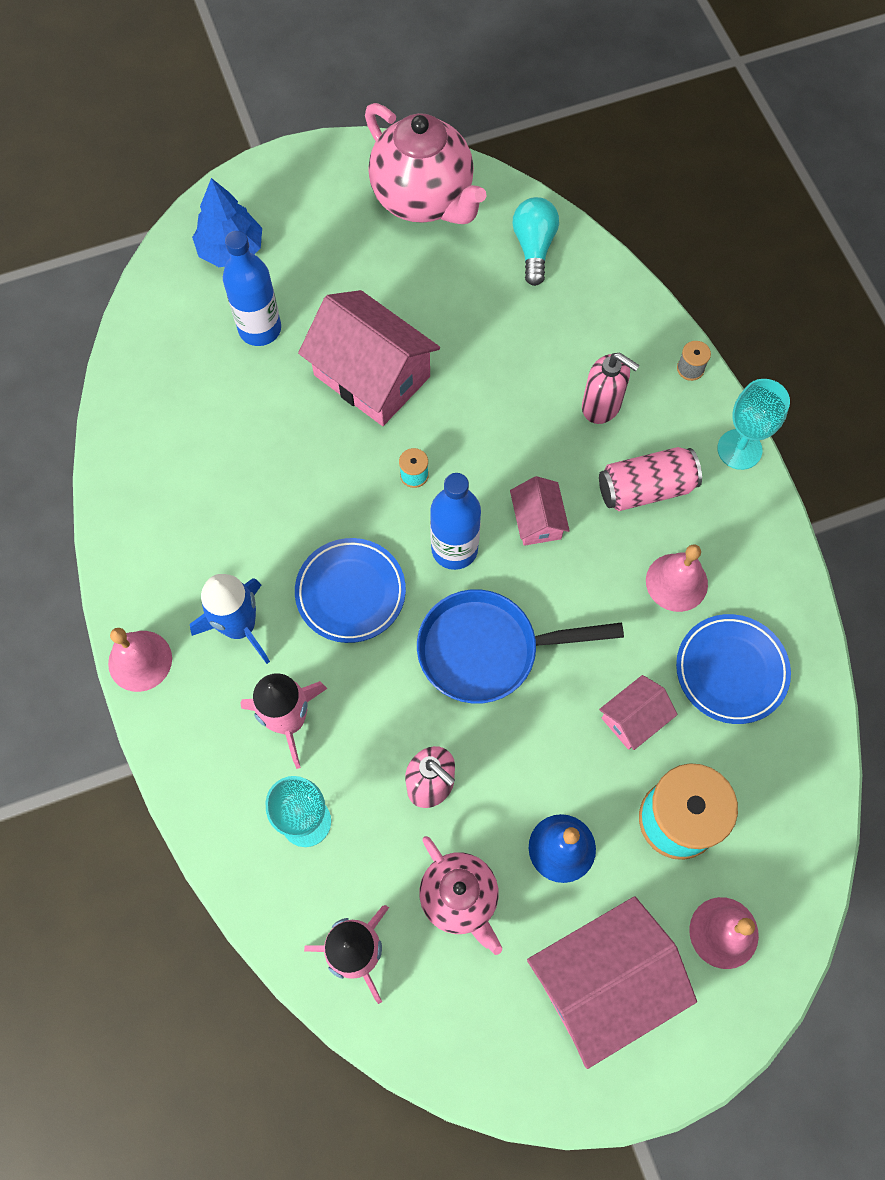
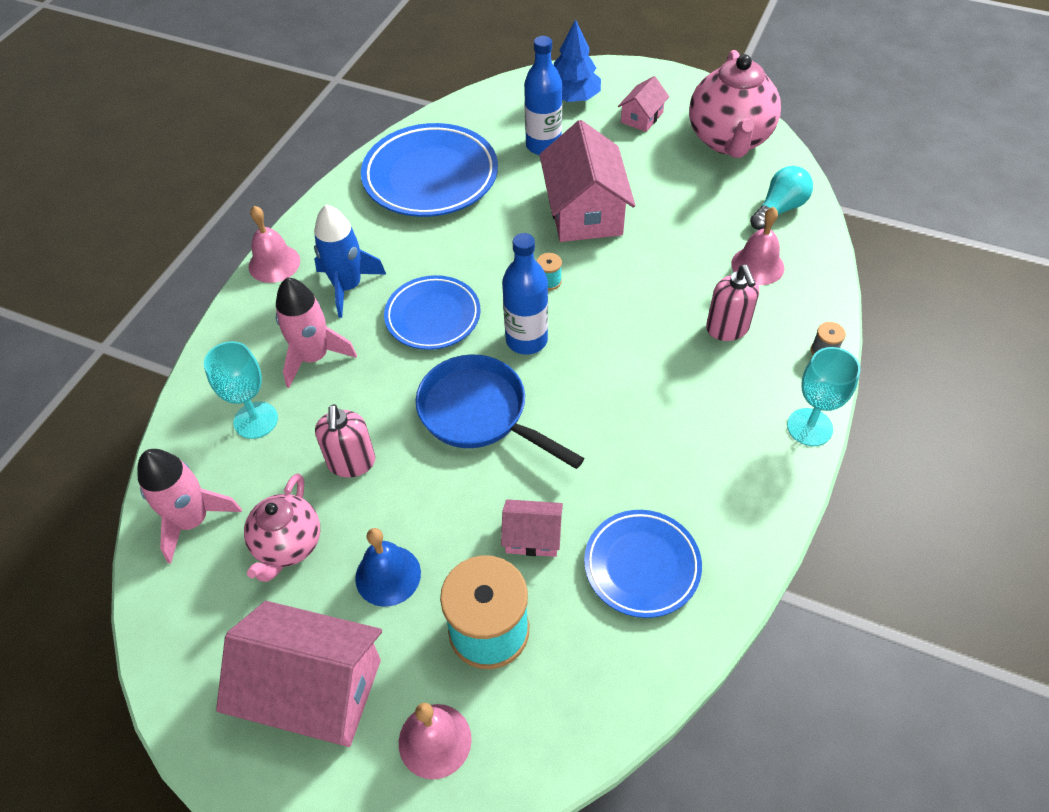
camera: 45 degrees right, 15 degrees down
pink house [510,476,570,546] -> pink house moved to [618,76,669,132]
pink can [599,447,702,511] -> none
pink bell [646,544,708,612] -> pink bell moved to [731,207,785,285]
none -> blue plate [361,123,498,217]

